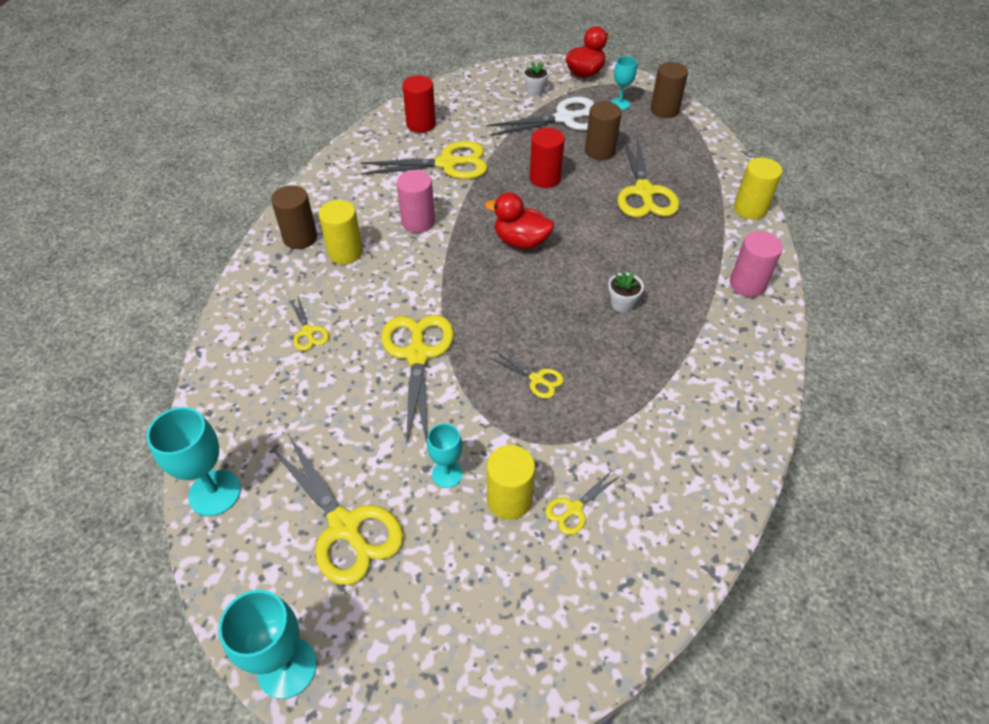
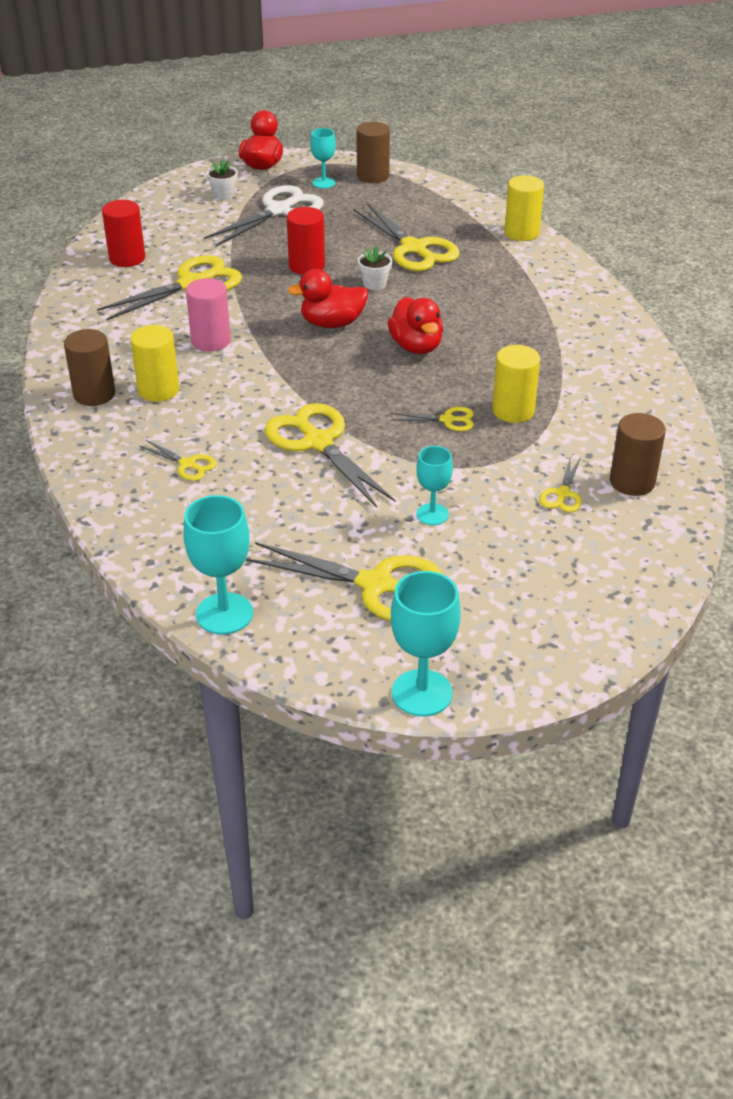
camera: 30 degrees left, 10 degrees down
yellow cylinder [487,445,535,520] -> yellow cylinder moved to [492,345,540,423]
brown cylinder [585,102,622,160] -> brown cylinder moved to [610,413,666,496]
white flower pot [608,271,644,312] -> white flower pot moved to [358,246,392,290]
pink cylinder [730,231,783,297] -> none
none -> red duck [388,297,443,354]

